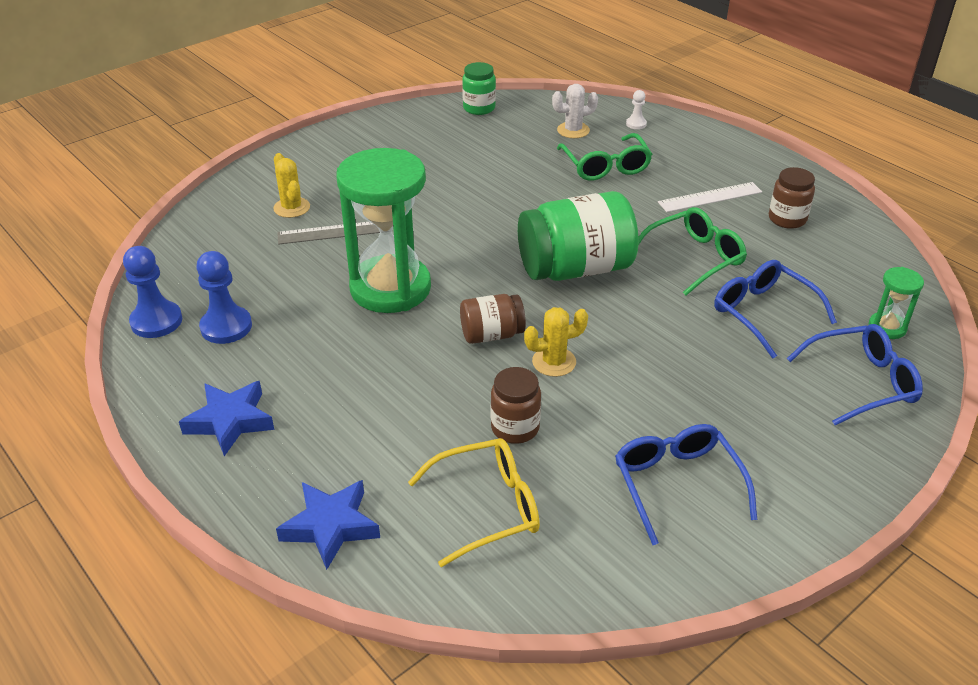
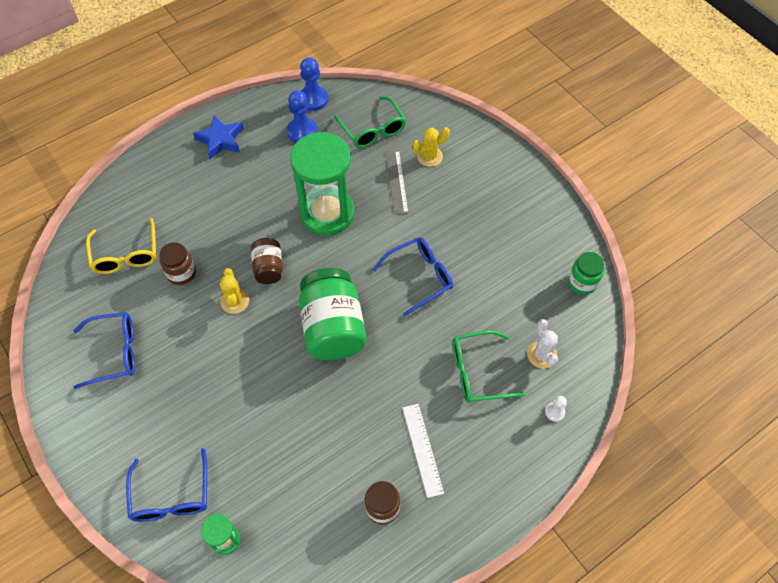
camera: 95 degrees right, 20 degrees up
blue star [276,480,380,570] -> none
green glasses [638,207,747,295] -> green glasses moved to [334,97,406,148]
blue glasses [714,260,837,359] -> blue glasses moved to [373,237,453,317]

